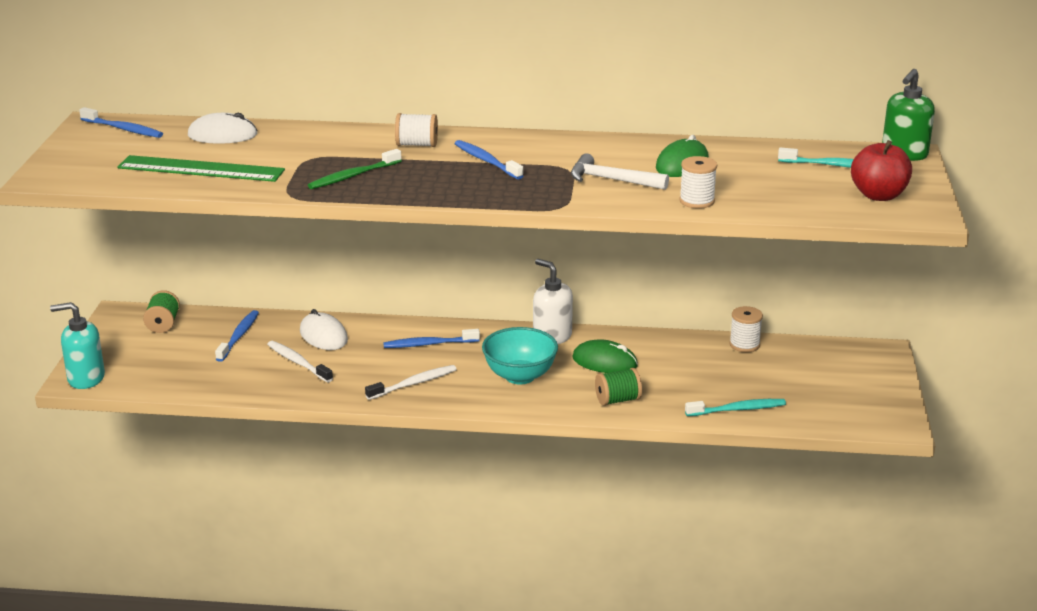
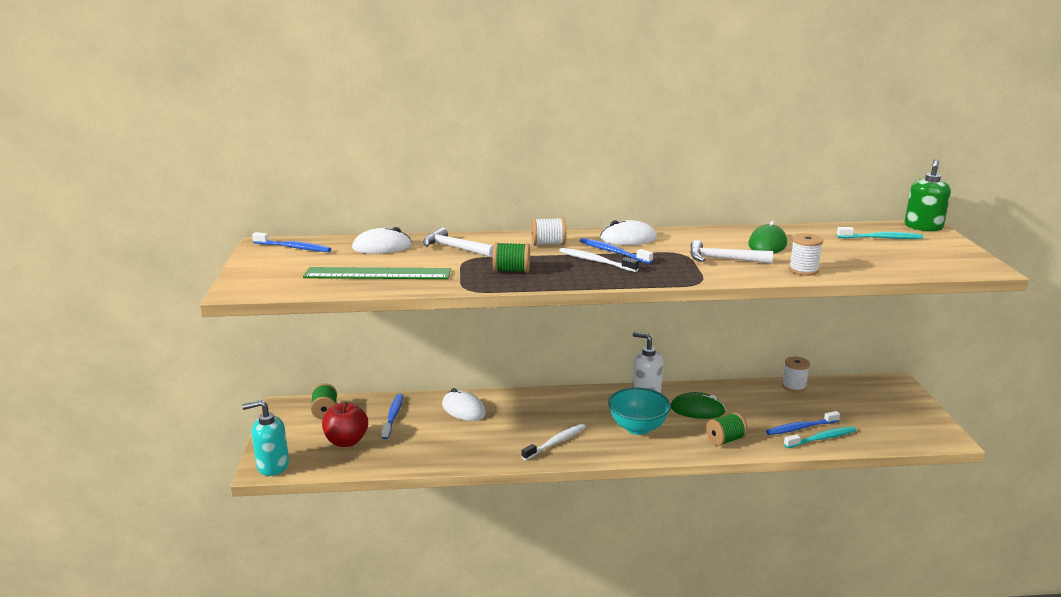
camera: 10 degrees left, 5 degrees down
white toothbrush [267,341,333,382] -> white toothbrush moved to [559,248,639,272]
green toothbrush [308,149,402,189] -> green spool [493,242,530,273]
blue toothbrush [383,329,480,348] -> blue toothbrush moved to [766,411,840,435]
red apple [851,140,912,201] -> red apple moved to [322,402,368,447]
none -> white hammer [423,228,494,257]
none -> white mouse [600,220,657,245]

